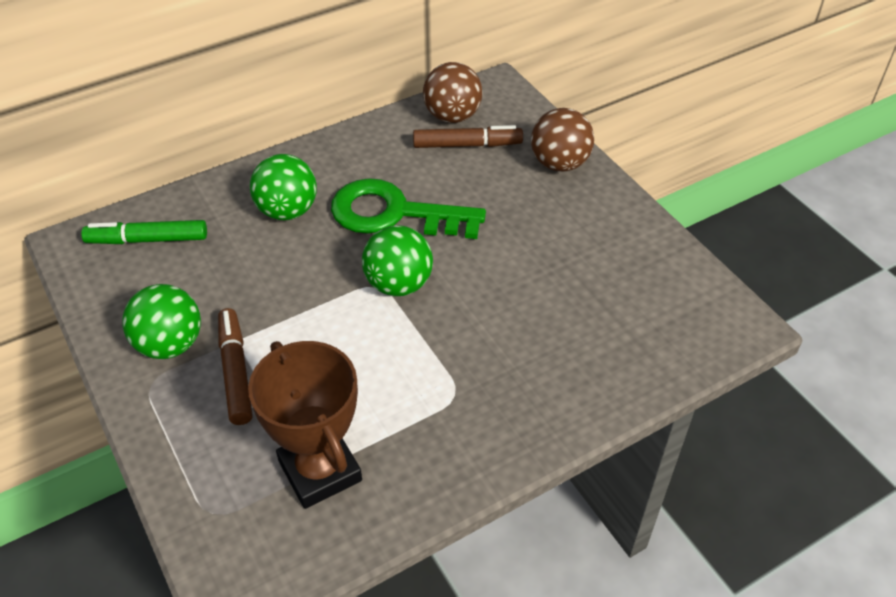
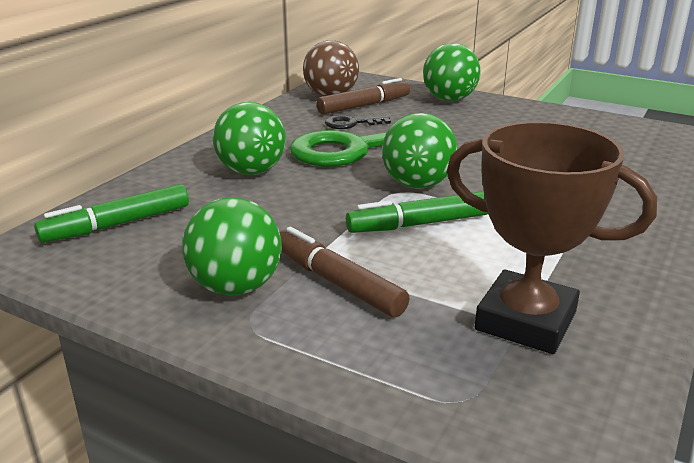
camera: 30 degrees left, 20 degrees down
brown ball [531,108,594,172] -> green ball [423,43,481,101]
none -> black key [325,115,391,129]
none -> green marker [346,191,488,233]

